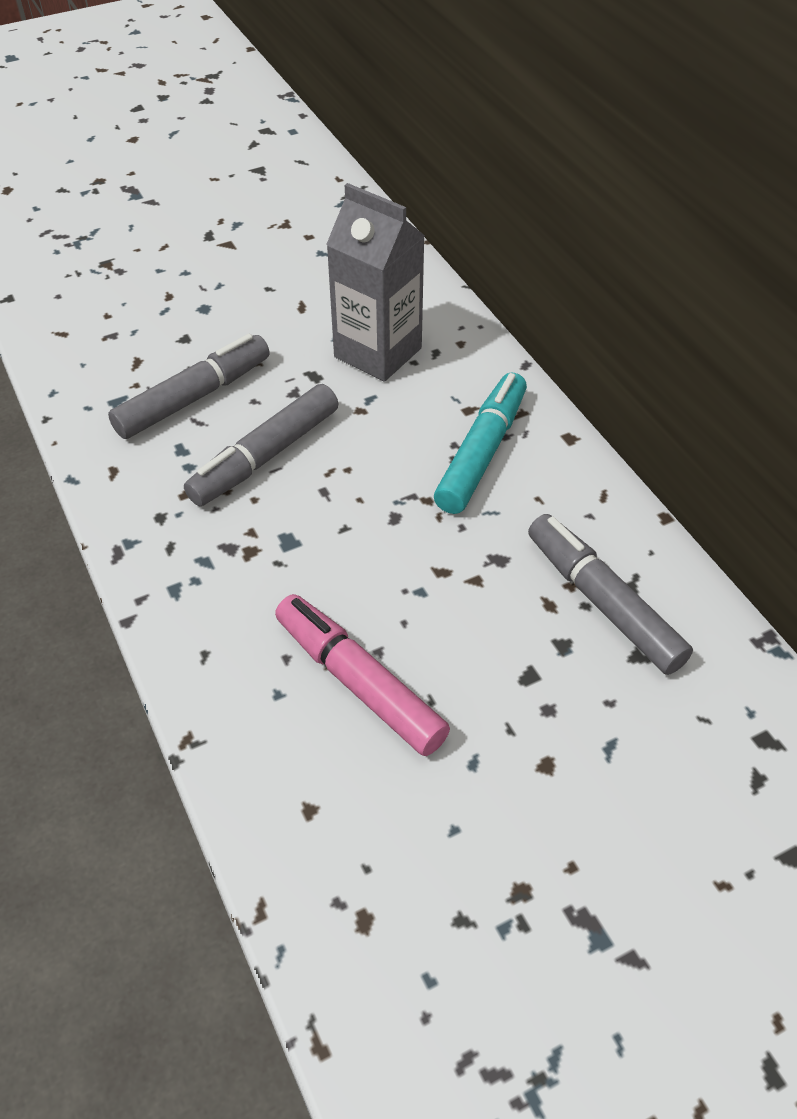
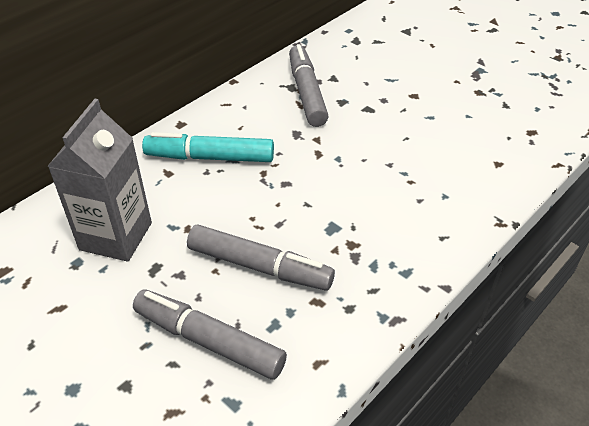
camera: 110 degrees left, 5 degrees down
pink marker [275,594,450,756] -> none
grey marker [528,514,693,675] -> grey marker turned 135 degrees clockwise [289,44,329,127]

